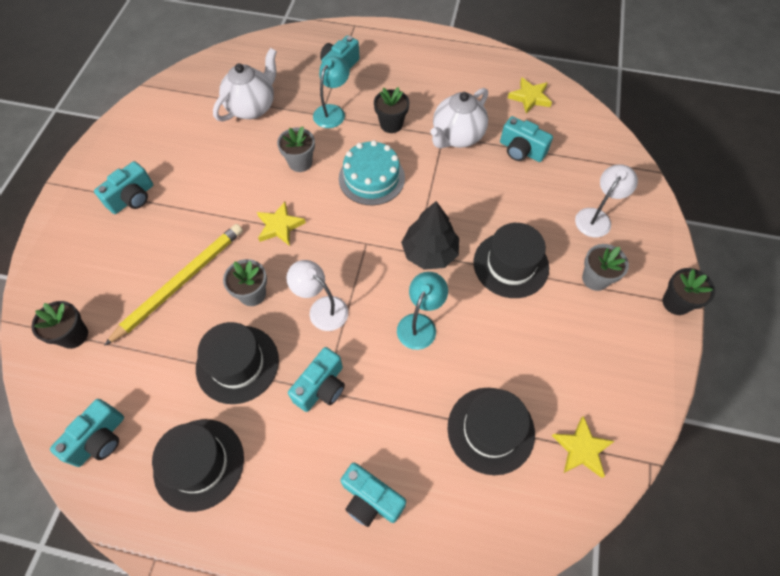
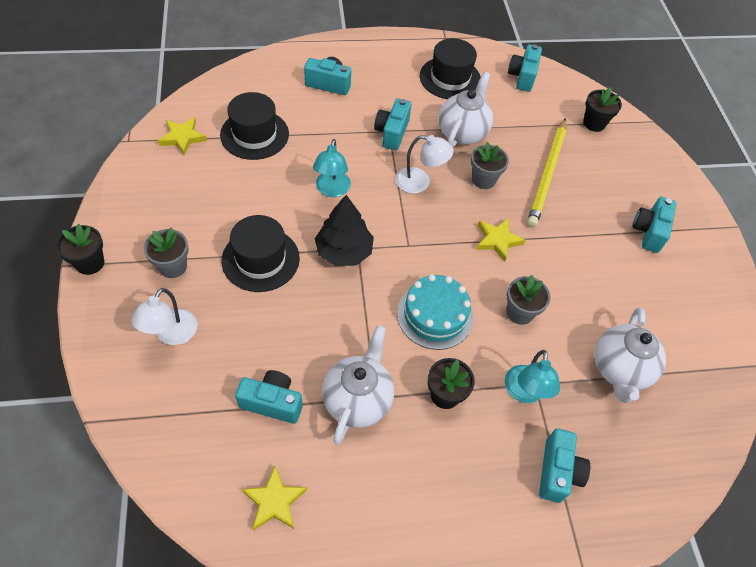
camera: 155 degrees right, 5 degrees down
black hat [196,322,279,404] -> white teapot [439,72,493,147]

